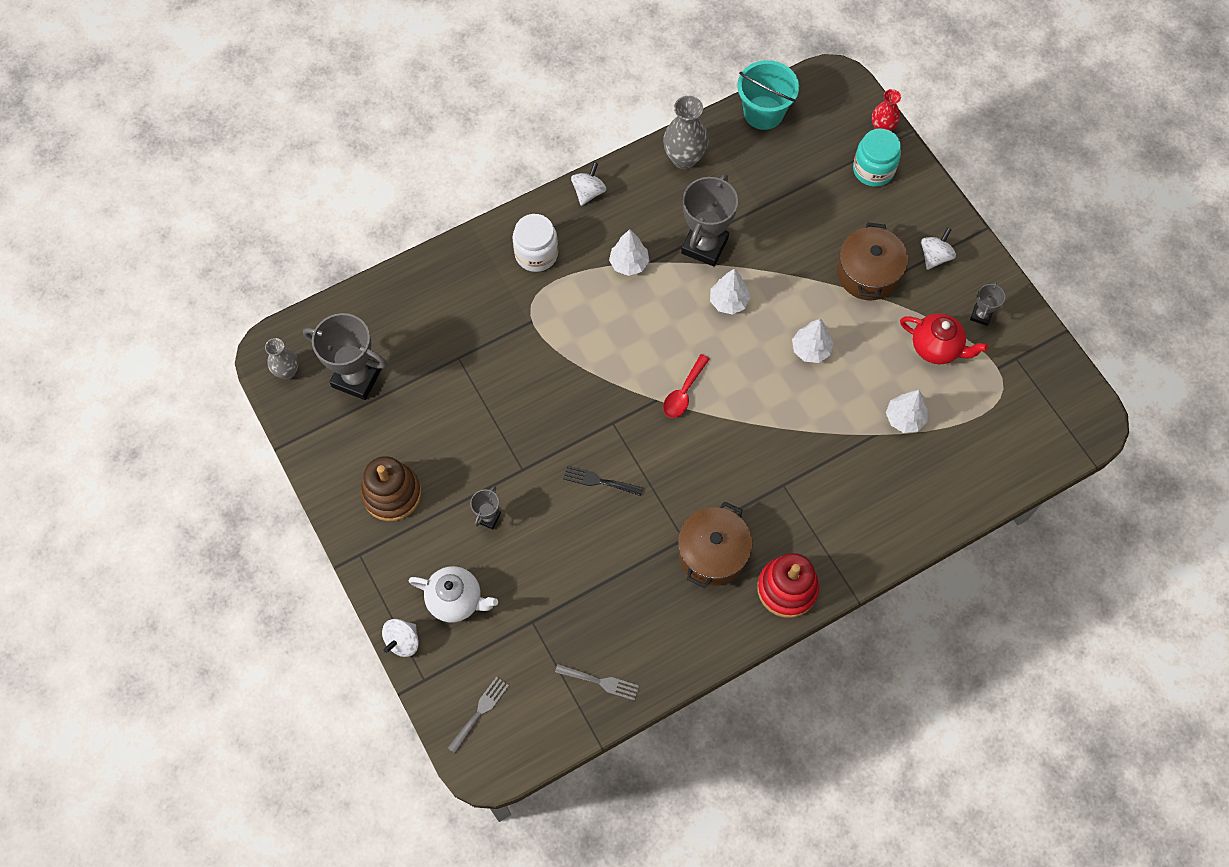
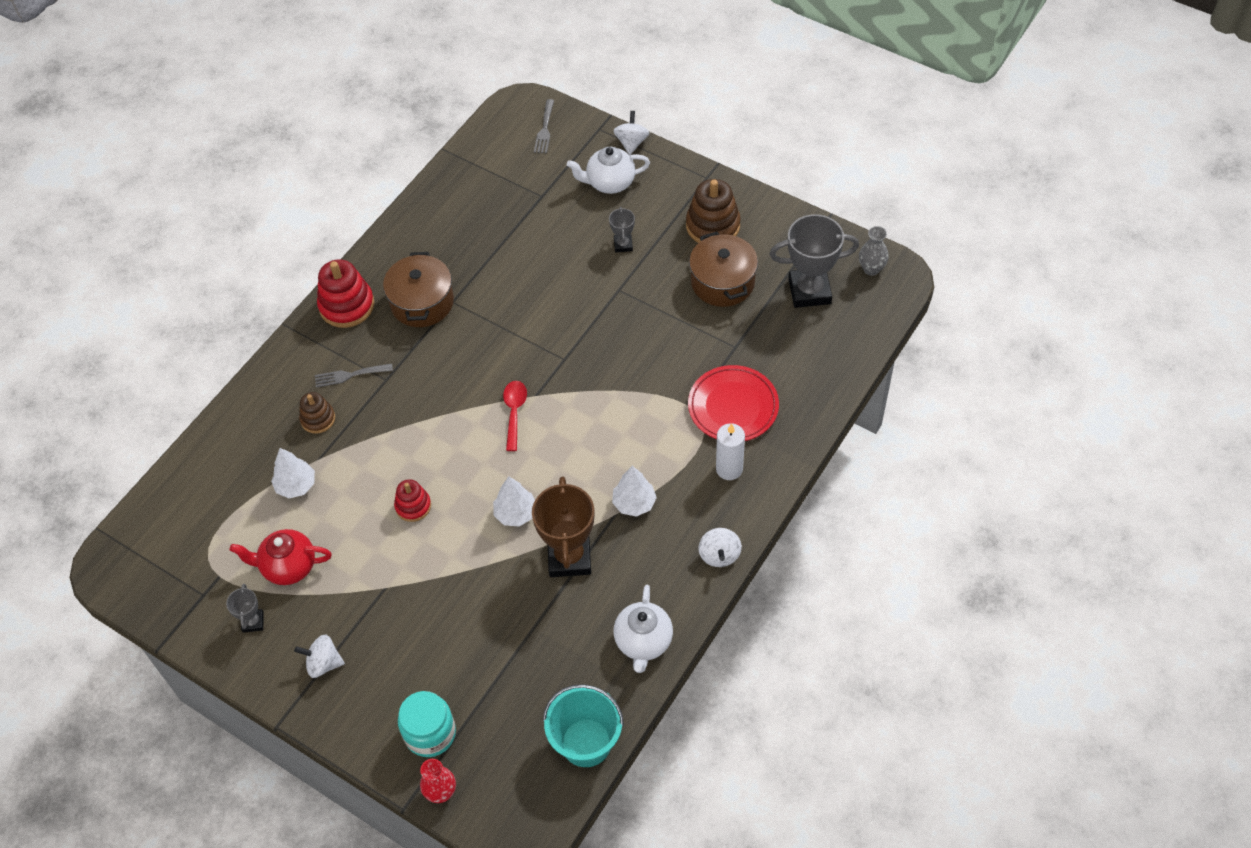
camera: 155 degrees right, 10 degrees down
white jar [512,214,558,272] -> white candle [716,423,745,480]
grey fork [555,664,639,701] -> grey fork moved to [315,364,393,388]
black fork [563,465,643,496] -> none
grey vase [663,96,709,169] -> white teapot [614,585,673,673]
grey trophy [681,174,738,266] -> brown trophy [532,476,595,577]
white tree [792,318,833,363] -> red stacking toy [394,479,431,522]
brown pot [837,222,908,300] -> brown pot moved to [689,232,758,307]
white spinning top [921,227,956,270] -> white spinning top turned 90 degrees clockwise [294,635,345,678]
none -> brown stacking toy [299,392,335,433]
none -> red plate [688,365,779,441]

